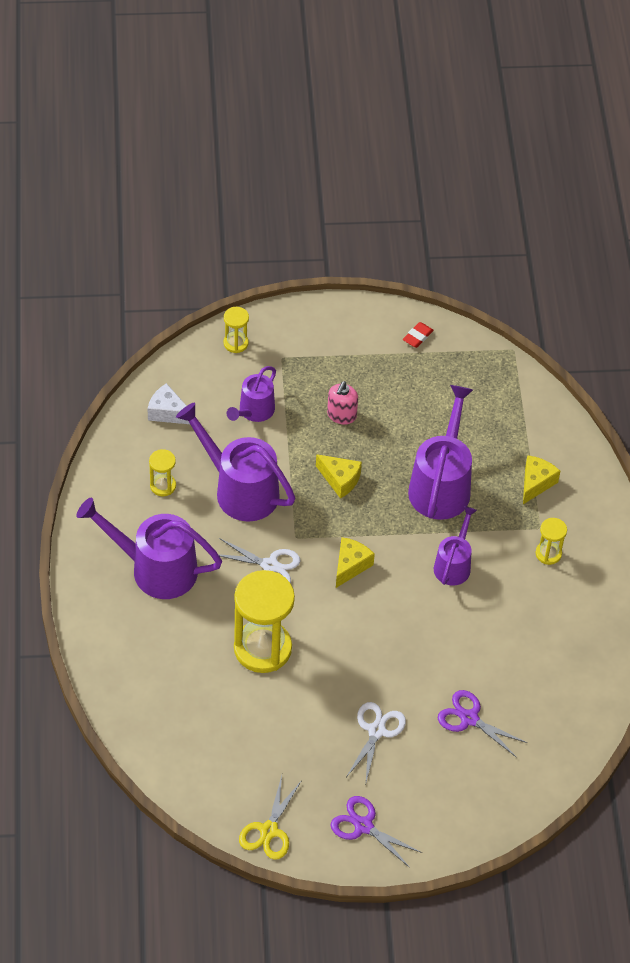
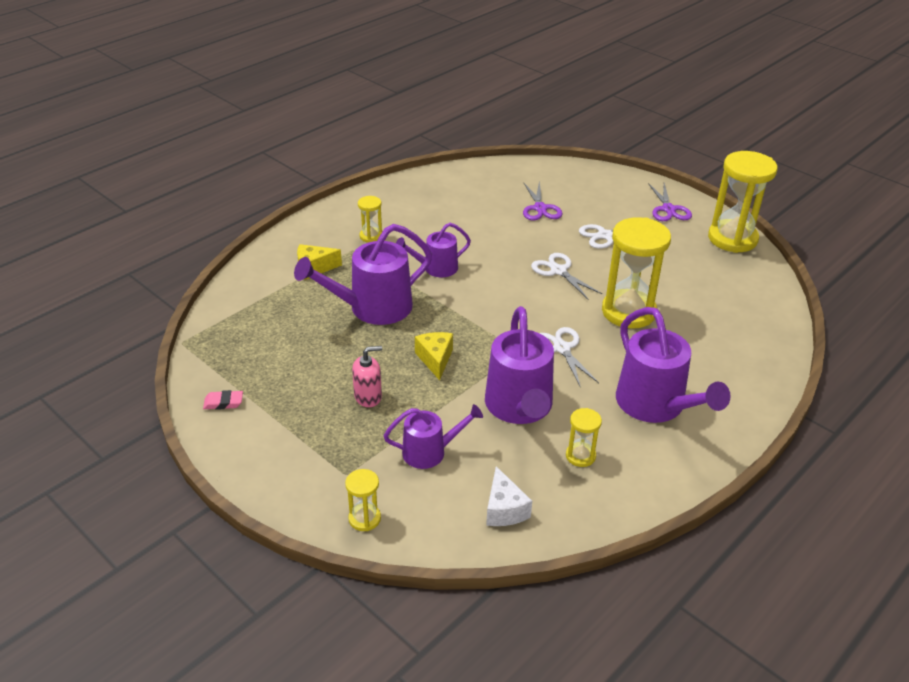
camera: 130 degrees left, 15 degrees down
yellow scissors [239,776,302,860] -> yellow hourglass [708,151,778,253]
yellow cheese [336,537,375,588] -> none
red eraser [403,322,434,348] -> pink eraser [203,390,243,410]
none -> white scissors [531,253,602,299]

